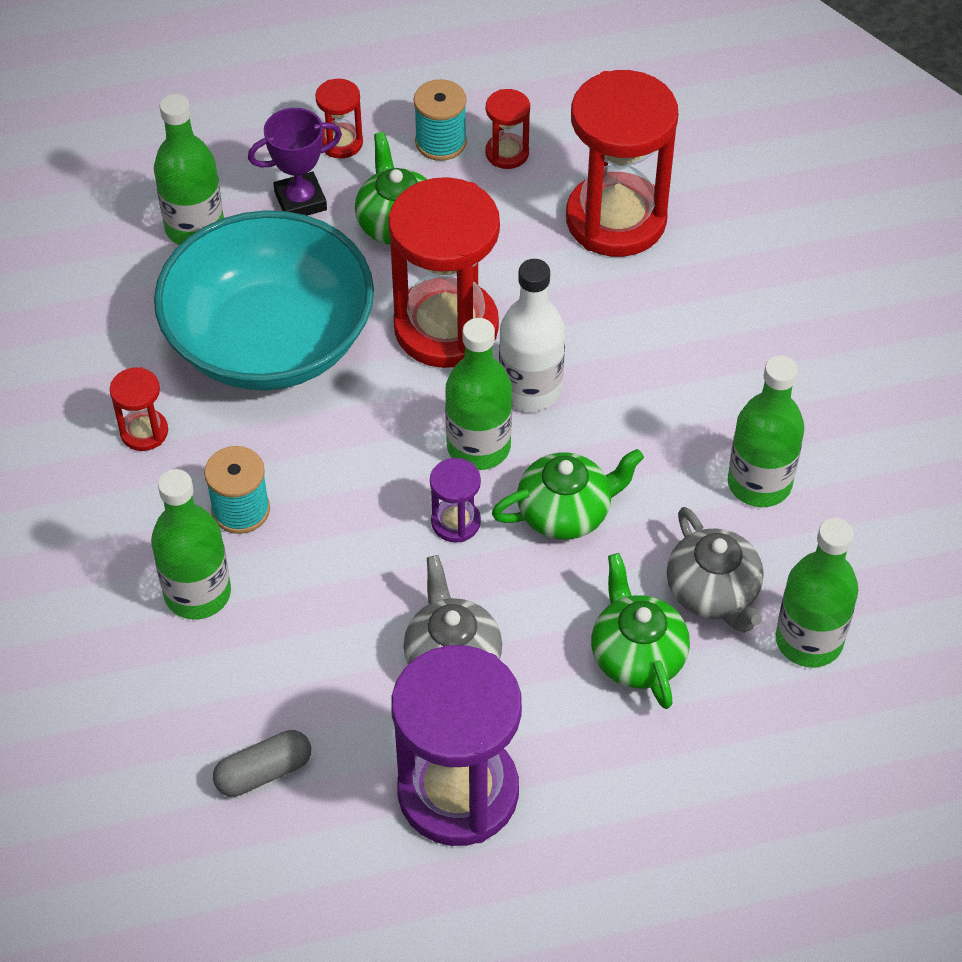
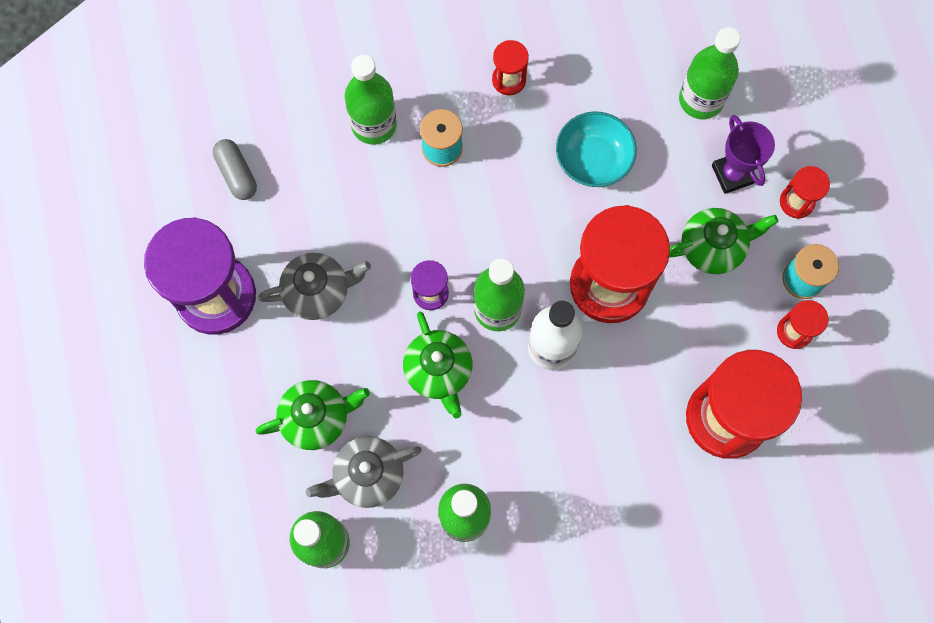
camera: 90 degrees right, 20 degrees up
turquoise bowl [154,210,374,390] -> turquoise bowl [556,111,637,187], size x0.50

